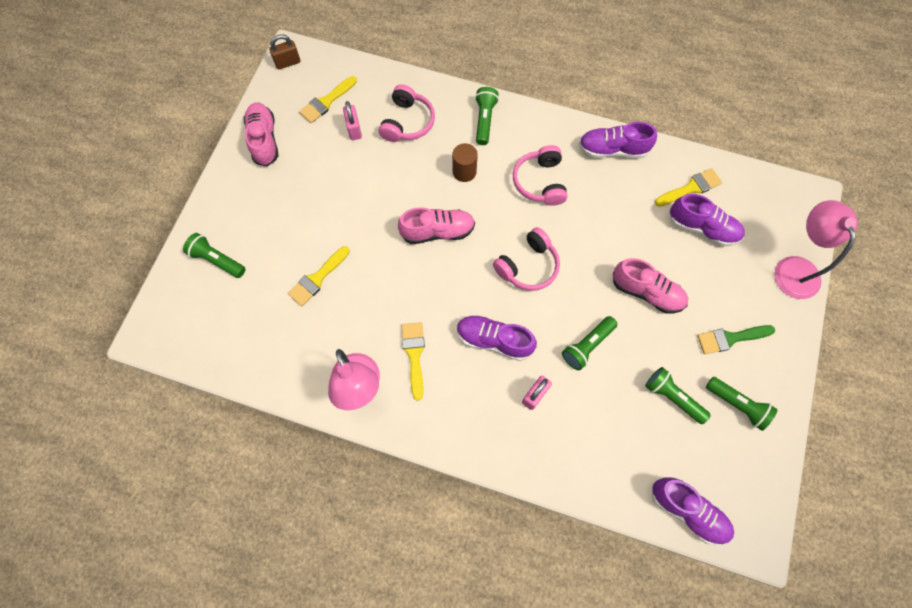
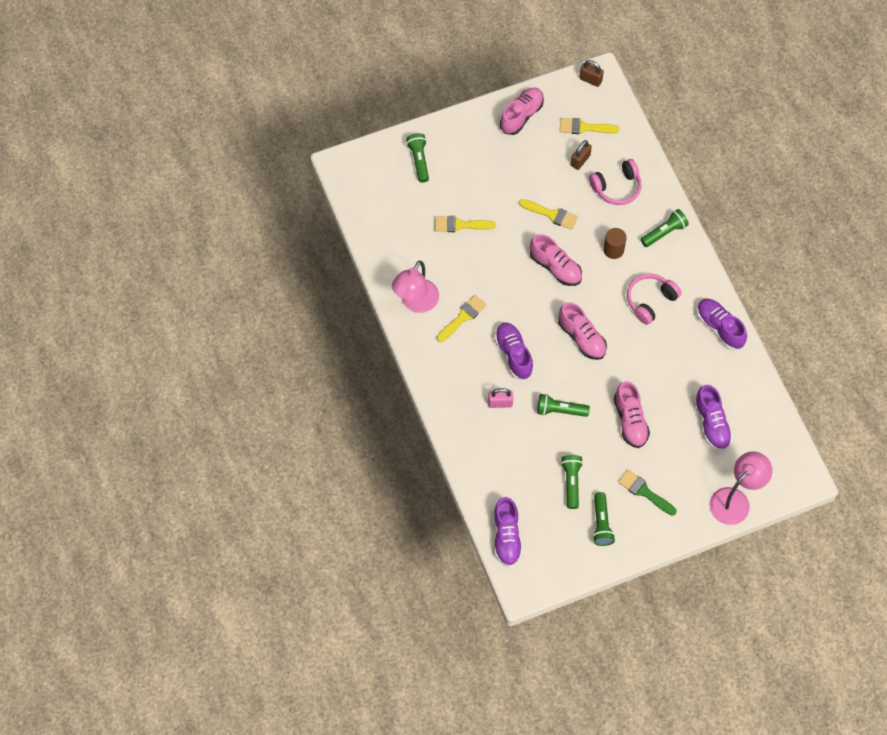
camera: 50 degrees right, 5 degrees down
pink padlock [343,101,362,140] -> brown padlock [571,140,592,170]
pink headphones [493,227,560,291] -> pink shoe [558,302,607,360]
yellow brush [655,168,722,207] -> yellow brush moved to [519,199,578,230]

